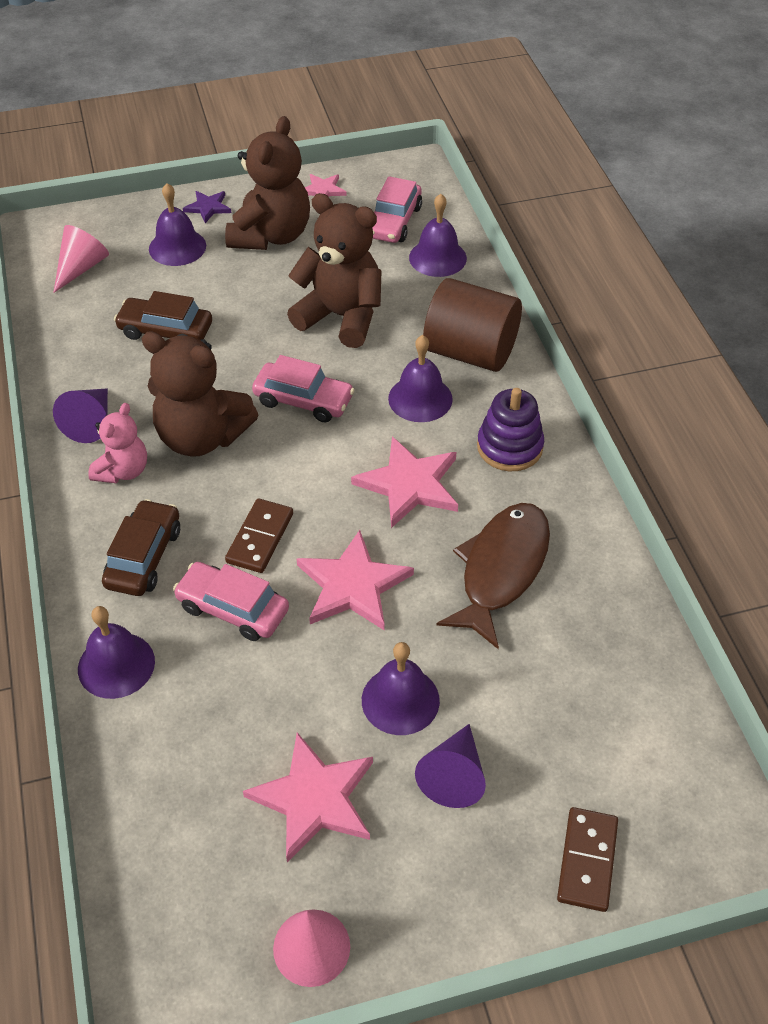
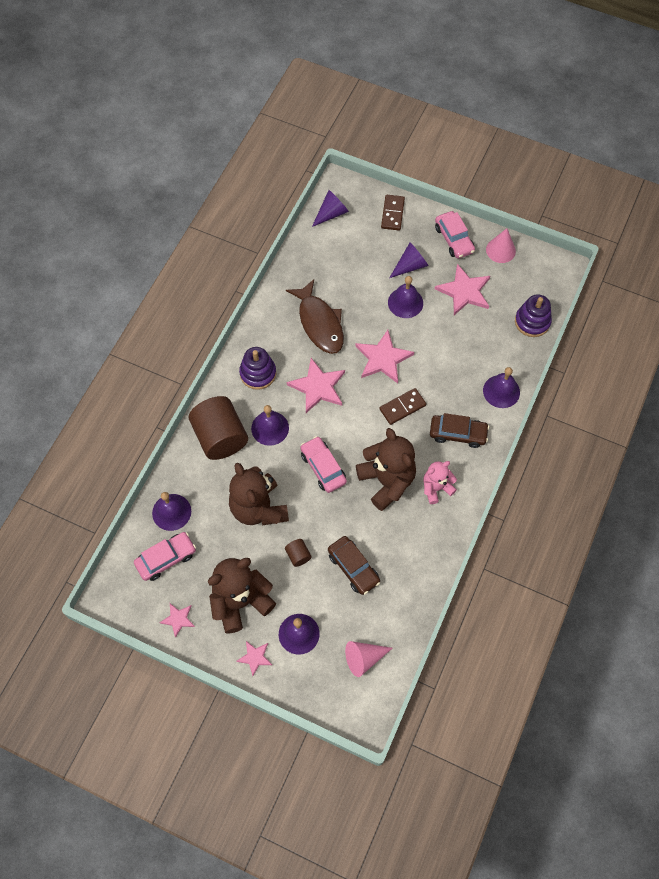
camera: 140 degrees left, 15 degrees up
purple cone [53,388,108,443] -> purple cone moved to [312,190,349,227]
brown car [102,499,180,596] -> brown car turned 135 degrees counterclockwise [430,413,489,448]
pink car [173,562,289,641] -> pink car moved to [435,211,475,259]
purple star [183,191,231,223] -> pink star [236,641,272,676]
brown fish [437,503,550,649] -> brown fish turned 90 degrees counterclockwise [286,279,344,354]
brown domino [557,807,618,912] -> brown domino turned 45 degrees counterclockwise [381,195,405,230]
none -> brown cylinder [285,539,312,567]
none -> purple stacking toy [515,294,552,337]

